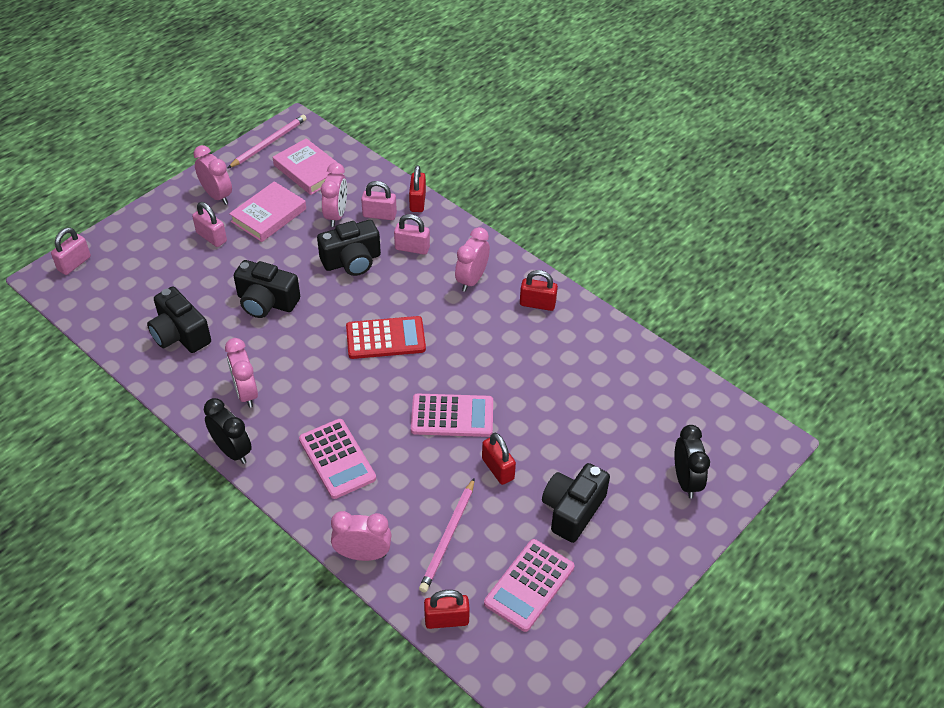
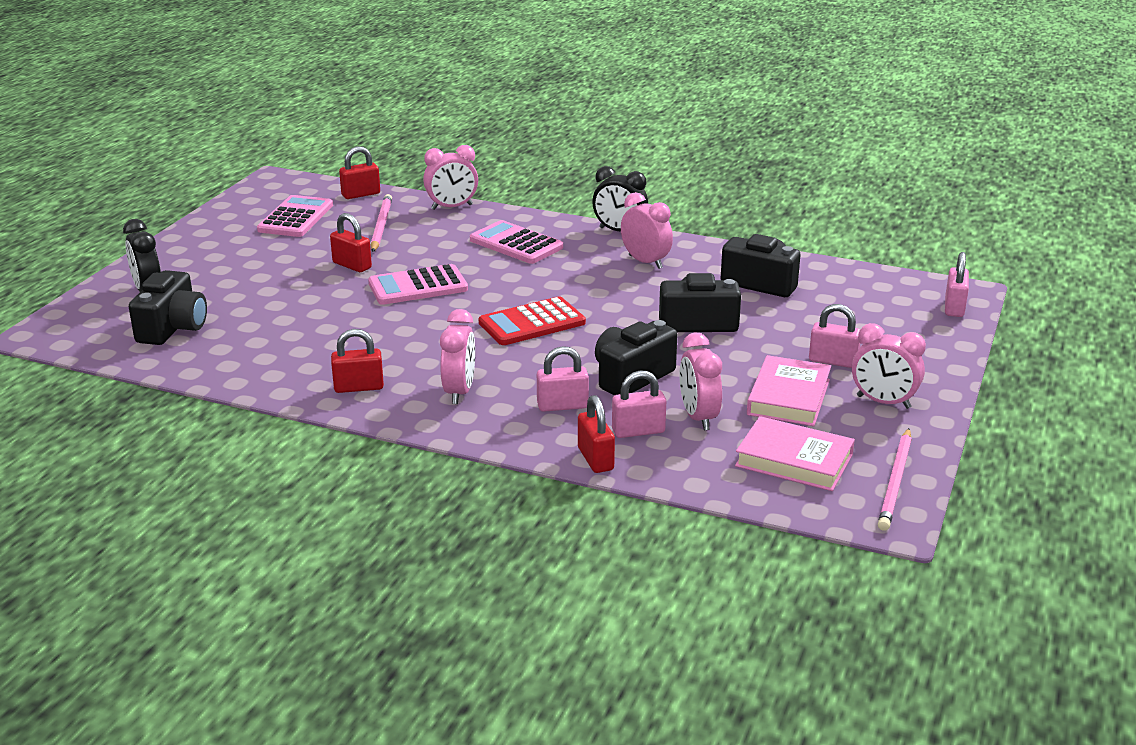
camera: 160 degrees right, 20 degrees down
black camera [542,463,610,543] -> black camera moved to [129,270,207,345]

